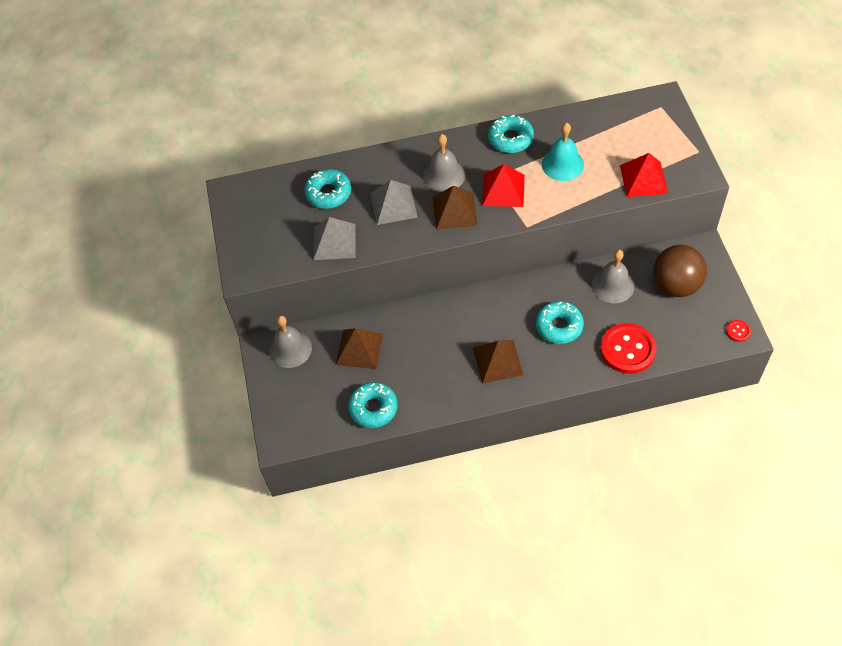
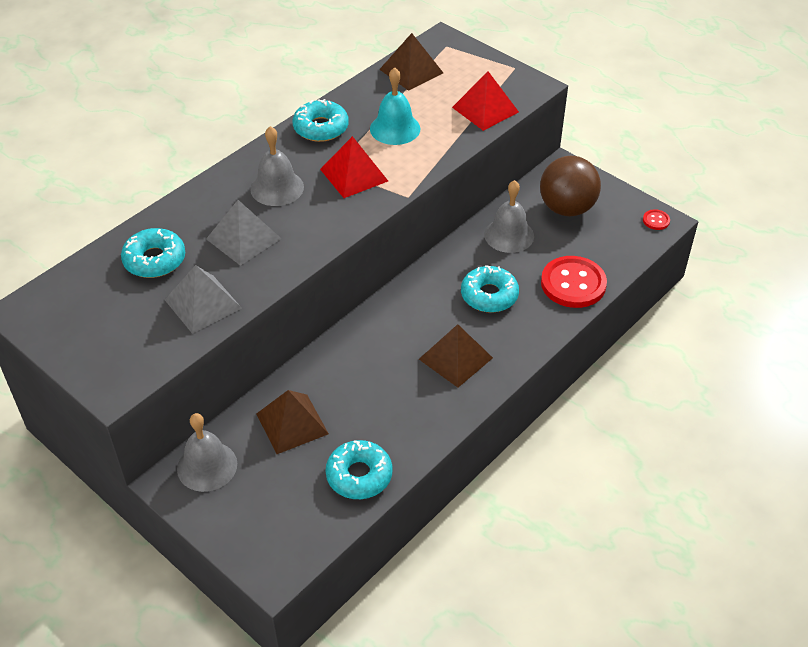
camera: 40 degrees left, 10 degrees down
brown pyramid [433,186,478,230] -> brown pyramid moved to [379,33,443,91]

